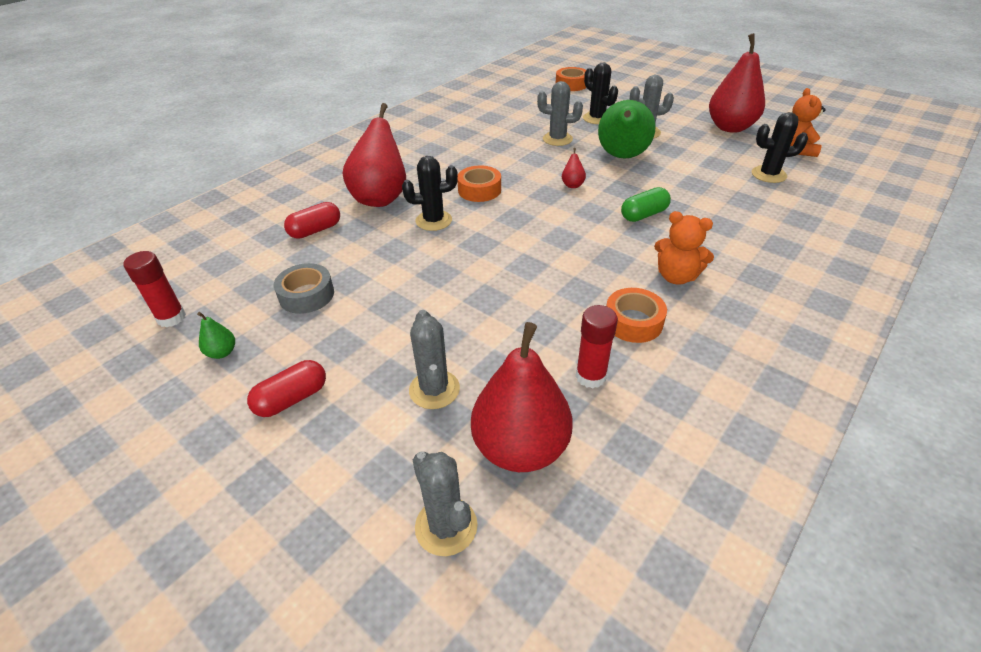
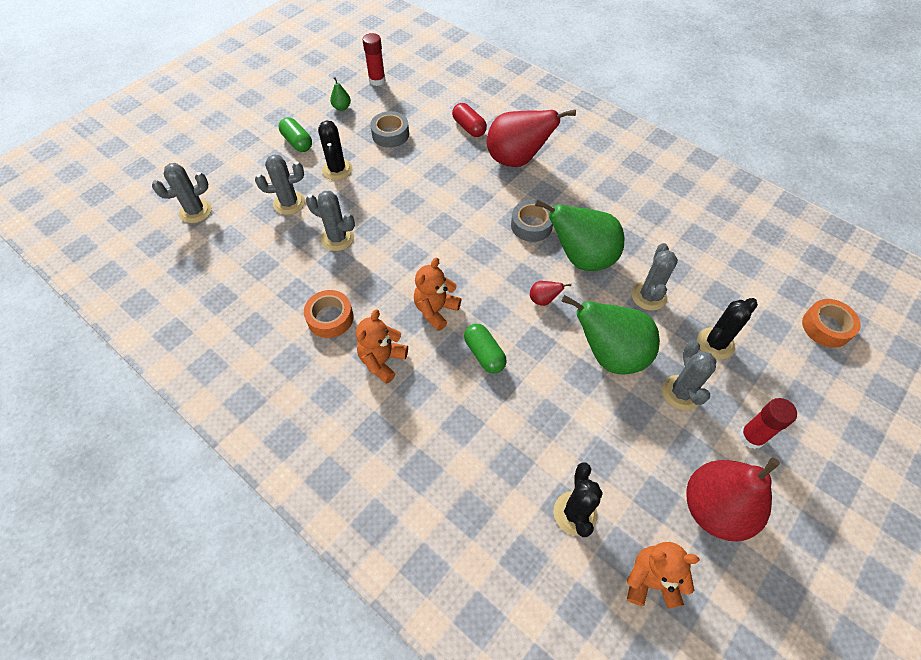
camera: 90 degrees right, 15 degrees up
red capsule [247,360,326,417] -> green capsule [279,117,312,152]
black cactus [402,156,458,231] -> black cactus moved to [318,120,353,180]
orange tape [457,165,501,202] -> grey tape [511,200,553,242]
red pear [471,322,573,472] -> none
red glue stick [576,305,618,388] -> red glue stick moved to [739,398,797,449]
none -> grey cactus [306,191,355,251]
none -> orange teddy bear [414,258,461,331]
none -> green pear [535,199,624,271]

